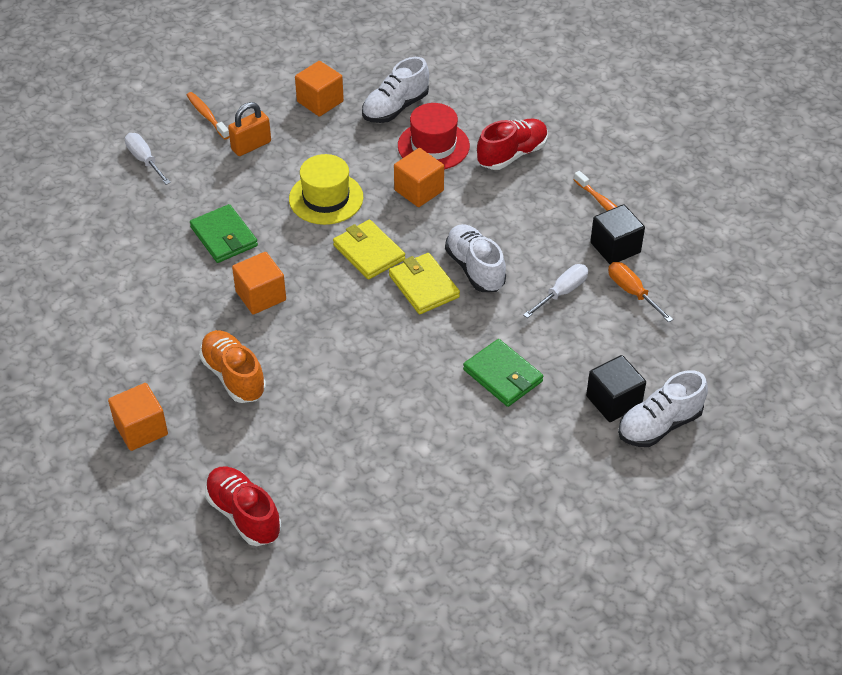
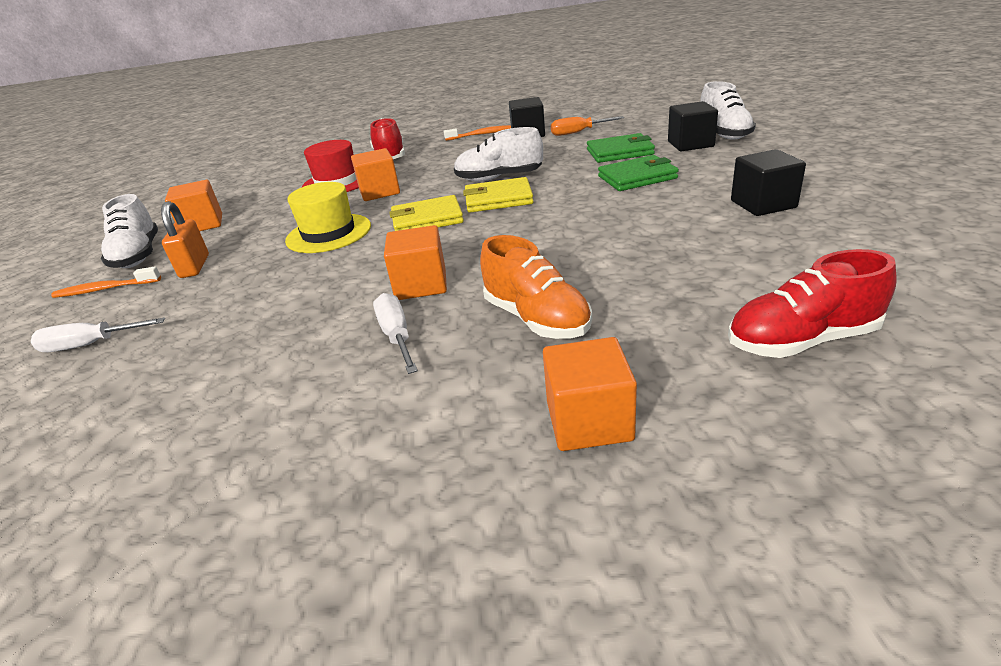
camera: 60 degrees left, 15 degrees down
green wallet [190,204,258,263] -> green wallet moved to [587,133,655,163]
orange shoe [199,330,266,403] -> orange shoe turned 120 degrees counterclockwise [480,235,592,339]
white shoe [362,57,429,123] -> white shoe moved to [101,194,158,268]
white screwdriver [523,264,588,318] -> white screwdriver moved to [373,293,418,374]
none -> black cube [731,149,806,216]

